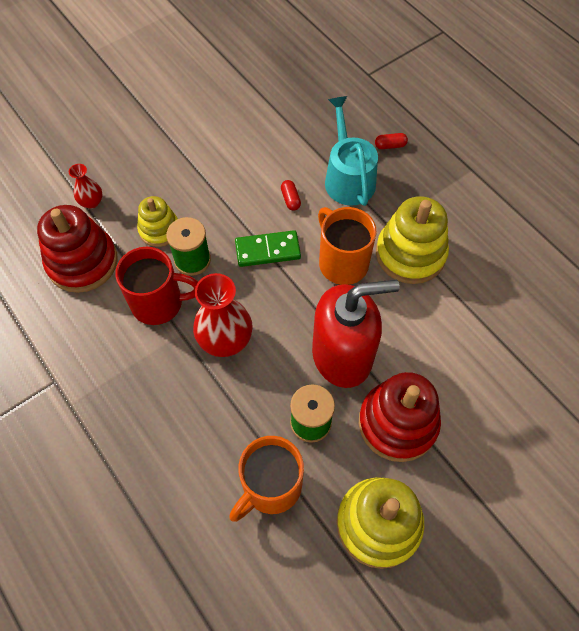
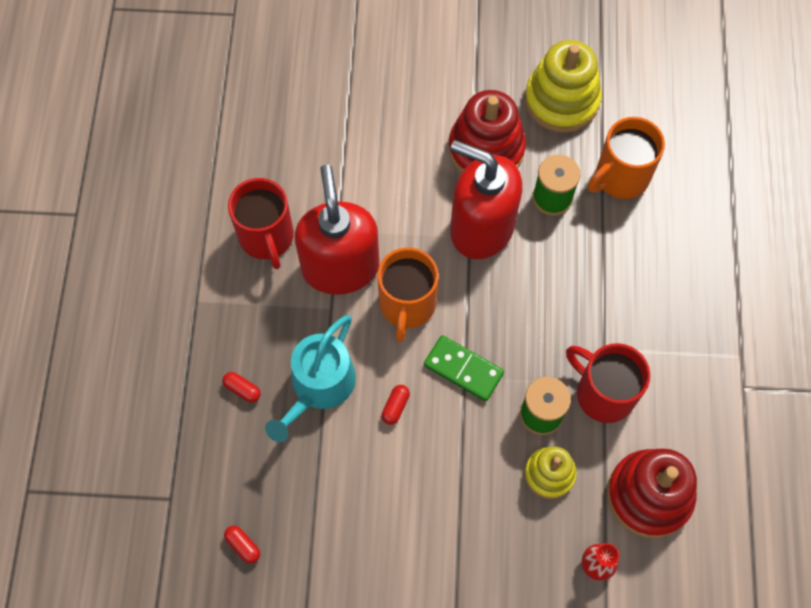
camera: 140 degrees left, 5 degrees up
red vase [193,273,253,357] -> none
orange mug [229,436,304,522] -> orange mug turned 150 degrees clockwise [588,117,665,199]
yellow stacking toy [376,196,449,284] -> red soap dispenser [295,165,379,295]
none -> red capsule [224,526,260,564]
none -> red mug [228,178,294,269]

